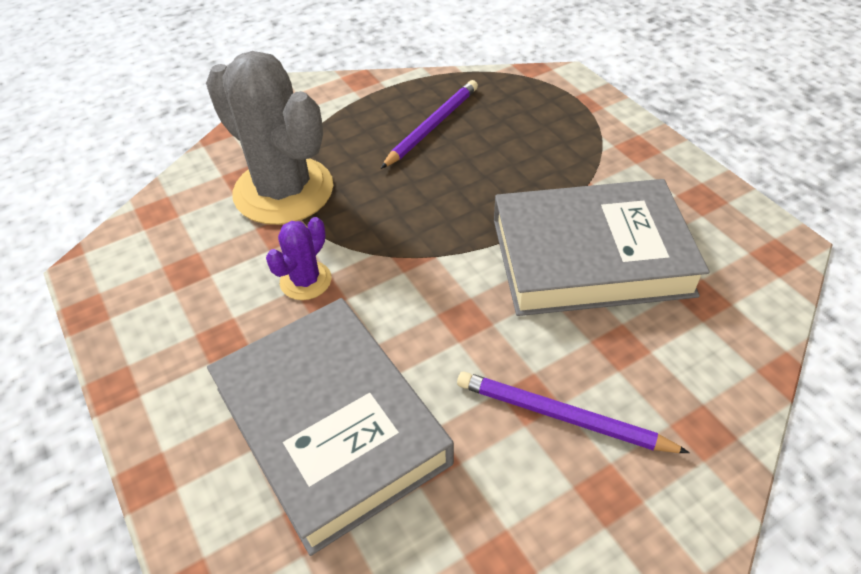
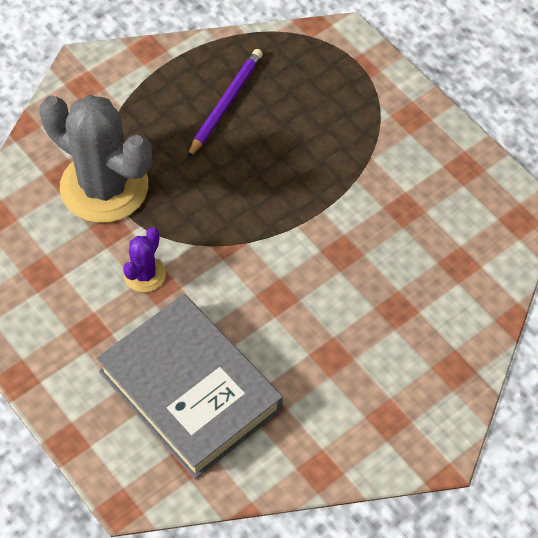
camera: 10 degrees left, 10 degrees up
purple pencil [457,372,690,453] -> none
grey book [494,179,709,316] -> none

